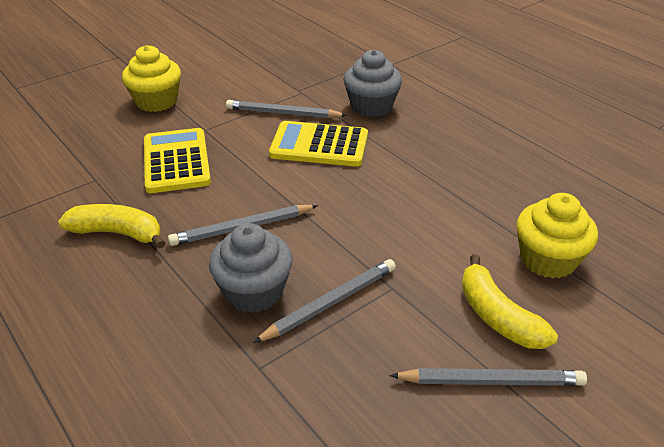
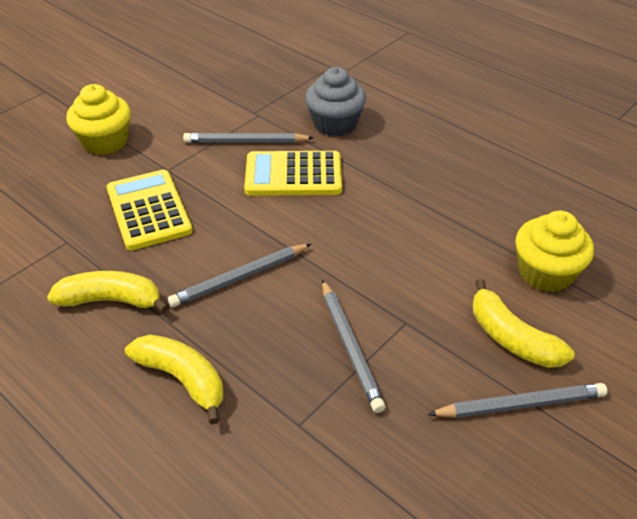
camera: 10 degrees left, 5 degrees up
grey cupcake [209,223,292,313] -> none
grey pencil [253,259,396,343] -> grey pencil turned 120 degrees clockwise [322,279,386,413]
none -> yellow banana [125,335,223,424]

